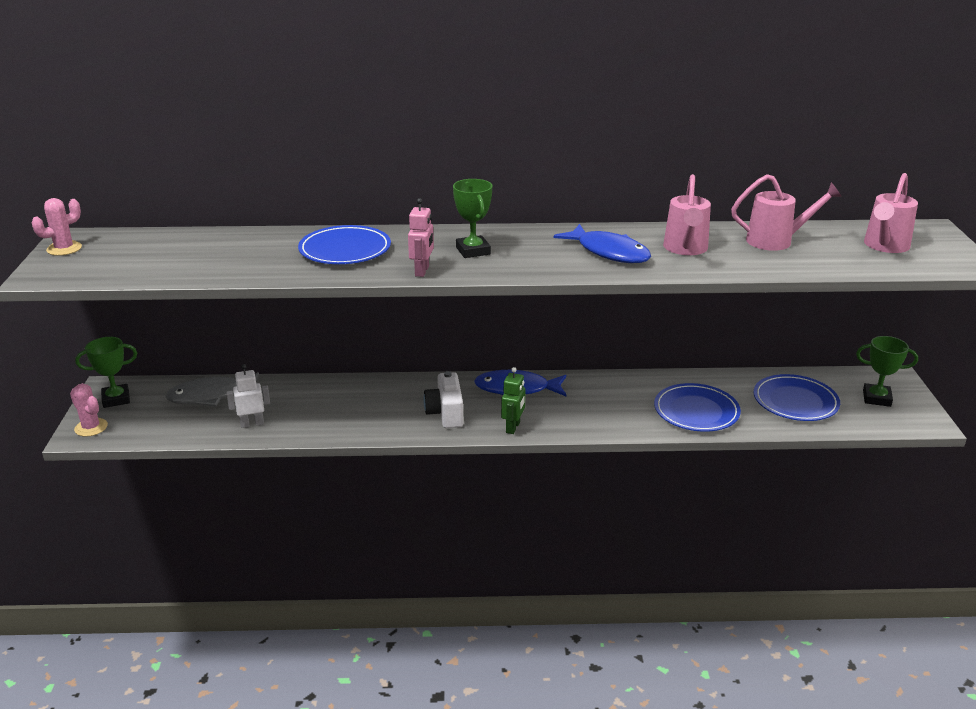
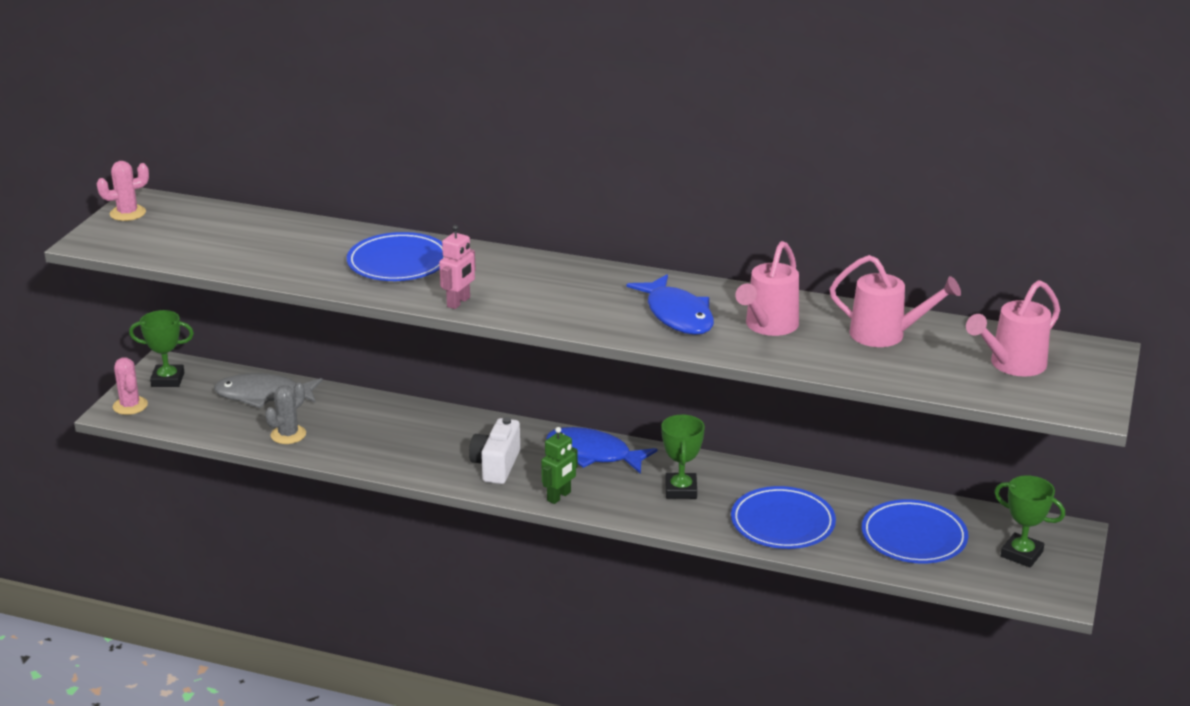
camera: 20 degrees right, 0 degrees up
white robot [226,364,270,428] -> grey cactus [265,382,306,444]
green trophy [453,179,492,258] -> green trophy moved to [661,415,705,499]

